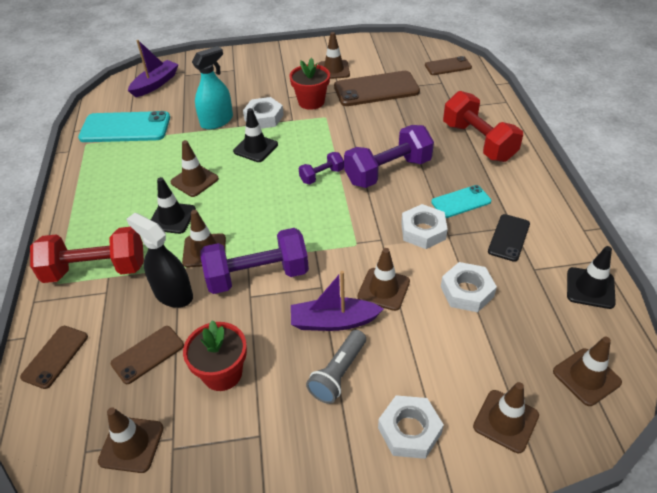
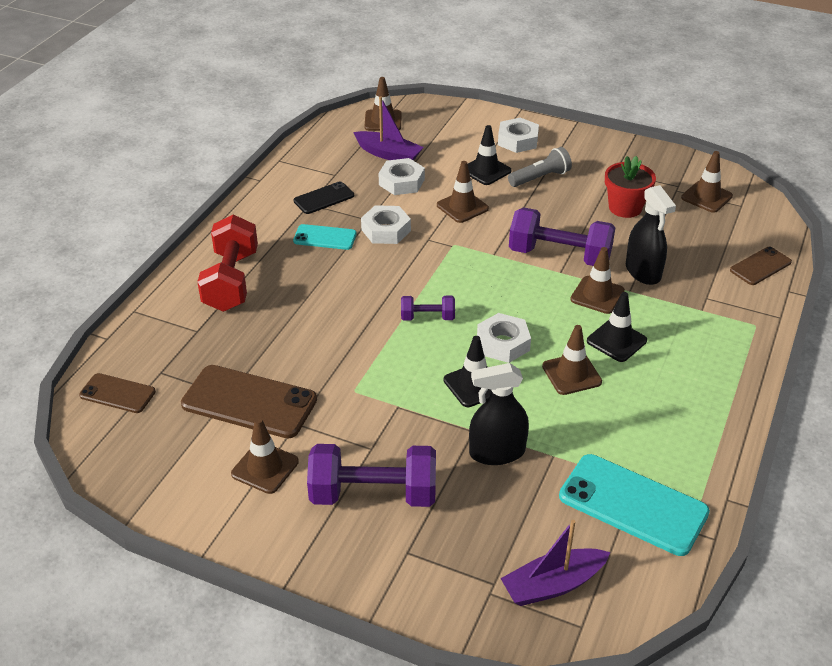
camera: 150 degrees left, 5 degrees down
red dumbbell [30,227,144,283] -> none
brown phone [111,326,184,384] -> none
turquoise spray bottle [192,46,233,130] -> black spray bottle [469,363,529,465]
white nut [243,97,284,129] -> white nut moved to [477,313,531,363]
red flower pot [289,58,330,110] -> none
purple boat [291,271,384,331] -> purple boat moved to [353,96,424,160]
purple dumbbell [344,125,434,188] -> purple dumbbell moved to [307,444,436,507]
brown traffic cone [473,382,539,453] -> none
black traffic cone [567,246,616,309] -> black traffic cone moved to [468,125,512,185]

